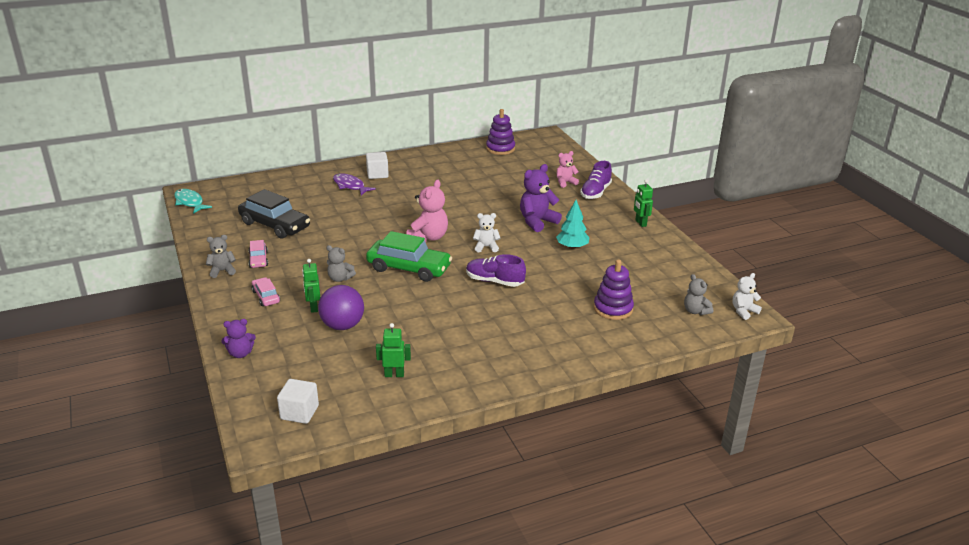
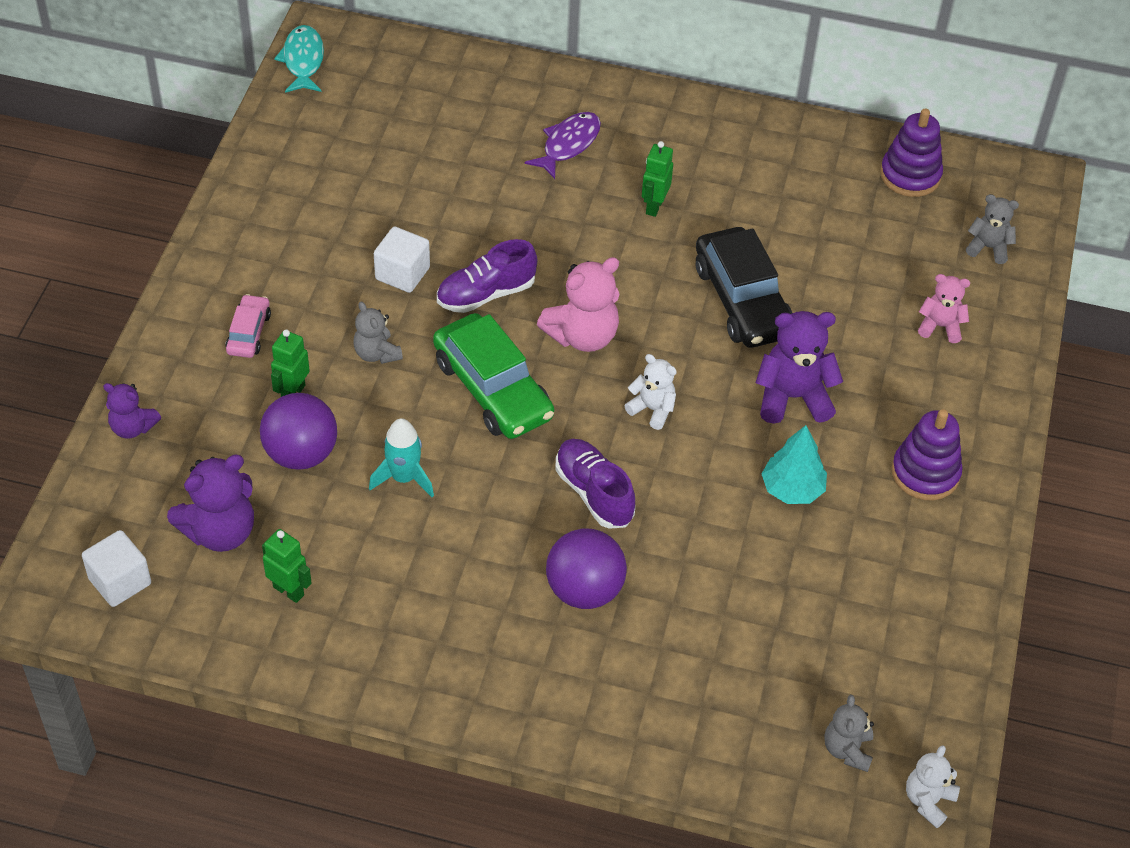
camera: 35 degrees right, 20 degrees up
grey teddy bear [206,235,236,278] -> grey teddy bear moved to [966,194,1019,264]
black car [238,189,310,239] -> black car moved to [696,227,792,348]
pink car [248,240,268,268] -> none
purple fish [333,174,376,196] -> purple fish turned 45 degrees clockwise [525,112,601,179]
white cube [366,152,389,179] -> white cube moved to [374,227,430,293]
purple shoe [580,161,612,199] -> purple shoe moved to [437,239,537,313]
purple stacking toy [594,259,634,320] -> purple stacking toy moved to [892,409,963,500]
green robot [634,179,653,227] -> green robot moved to [642,141,673,217]
white teddy bear [733,273,762,320] -> white teddy bear turned 60 degrees counterclockwise [906,746,960,828]
none -> purple teddy bear [167,455,254,552]
none -> turquoise rocket [369,418,434,497]
none -> purple ball [546,528,627,609]

